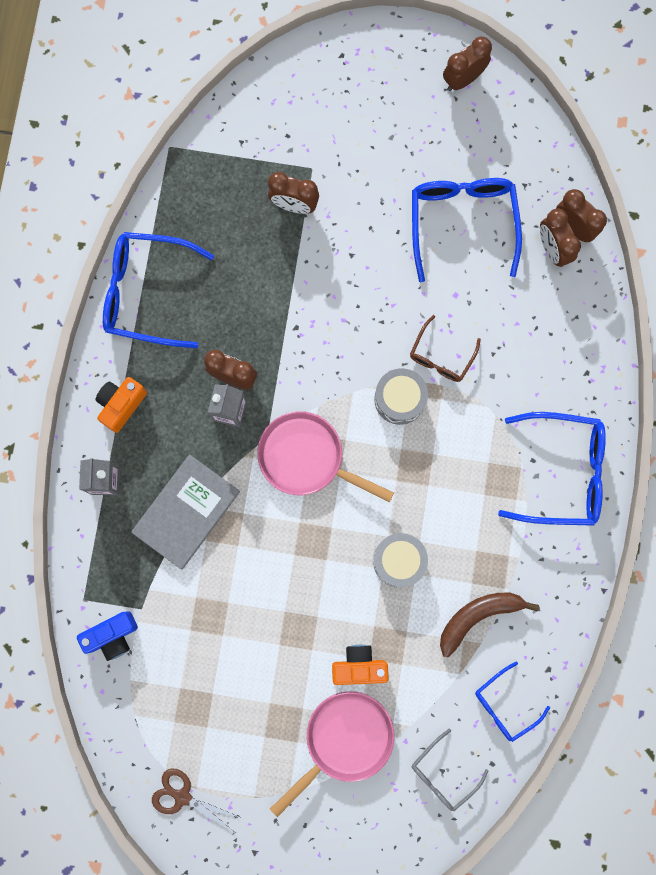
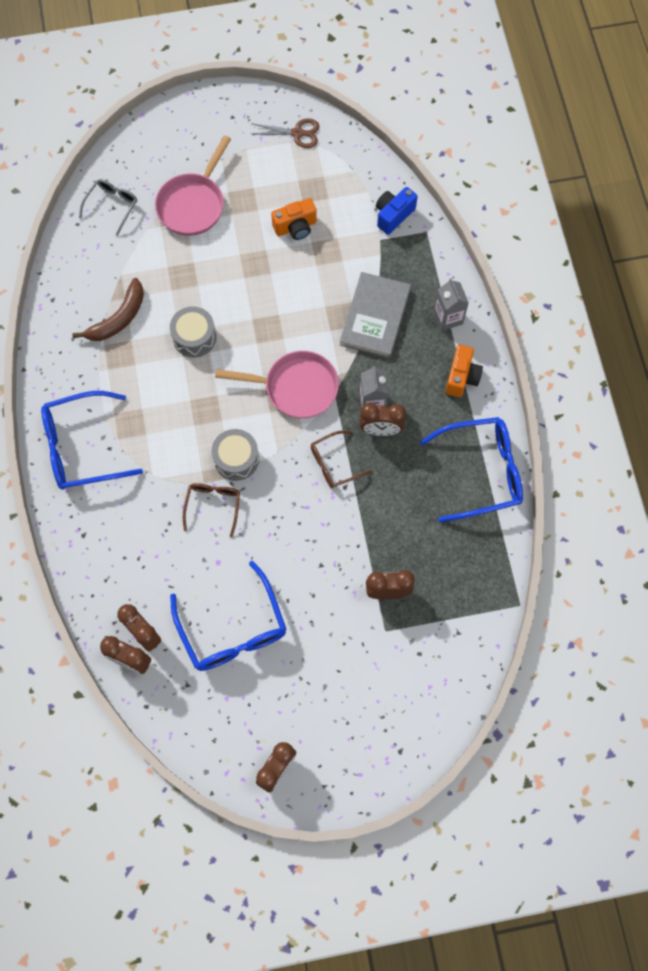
camera: 160 degrees right, 10 degrees down
orange camera [332,645,389,685] -> orange camera moved to [271,198,317,240]
blue glasses [475,662,550,742] -> none
none -> brown glasses [311,431,372,488]

